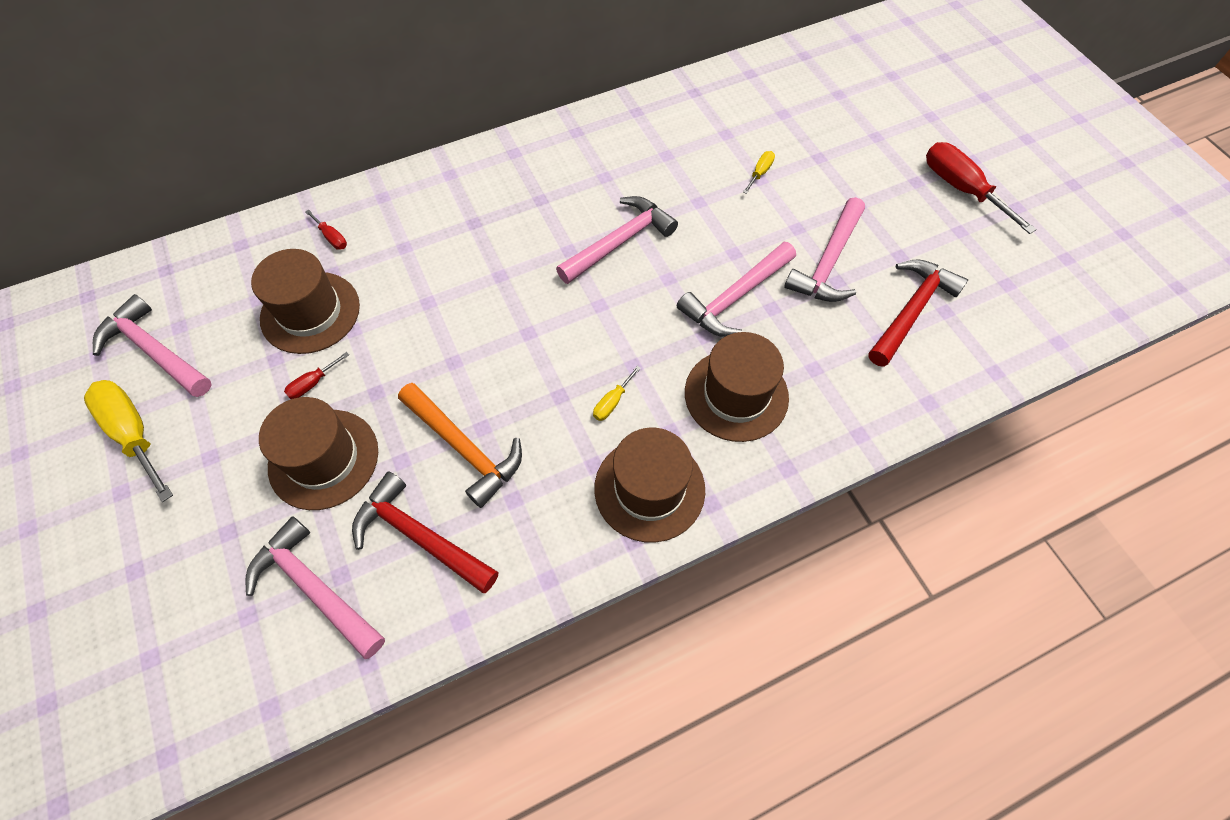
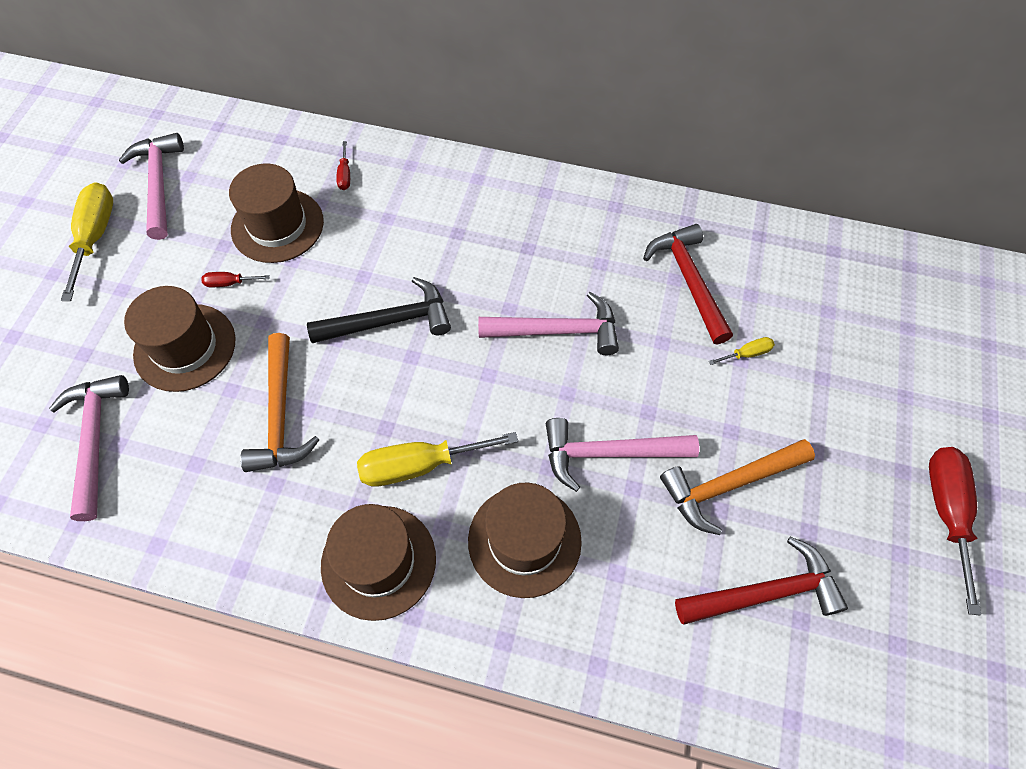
camera: 40 degrees right, 0 degrees up
red hammer [352,471,499,593] -> red hammer moved to [643,224,733,345]
yellow screwdriver [593,366,641,421] -> yellow screwdriver [357,432,518,487], size x2.13
pink hammer [784,197,865,302] -> orange hammer [660,439,815,535]
none -> black hammer [307,277,451,343]

